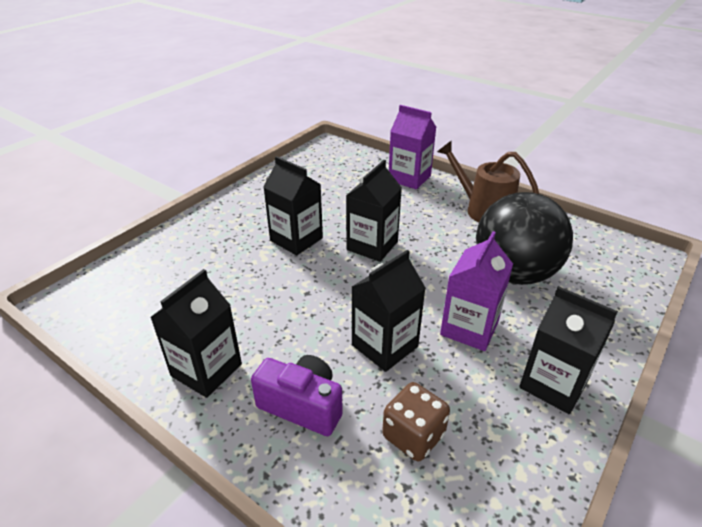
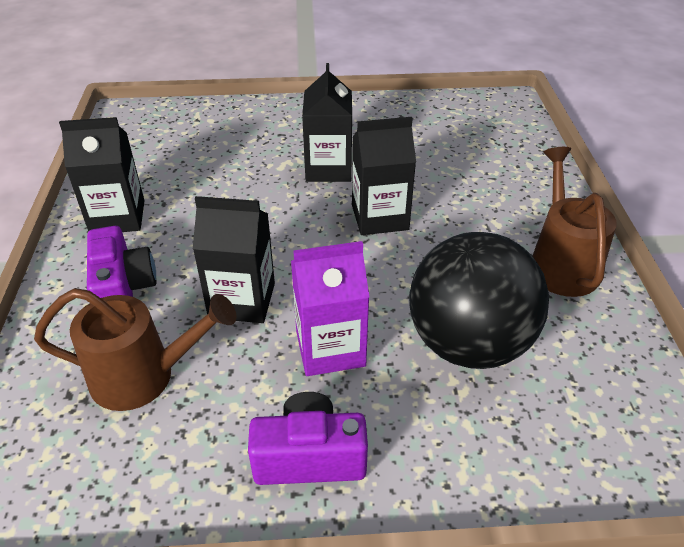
camera: 50 degrees right, 5 degrees up
brown dice [382,382,450,461] -> brown watering can [34,288,236,411]
purple carton [389,105,436,189] -> none
black carton [519,286,618,414] -> purple camera [248,392,368,485]

